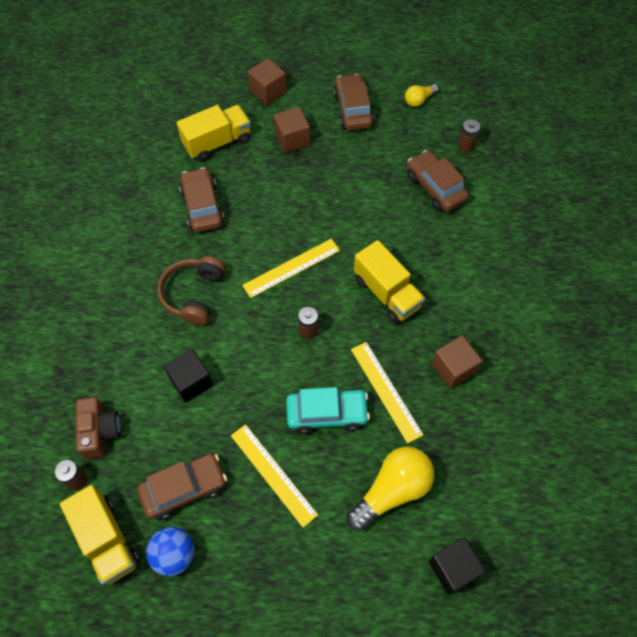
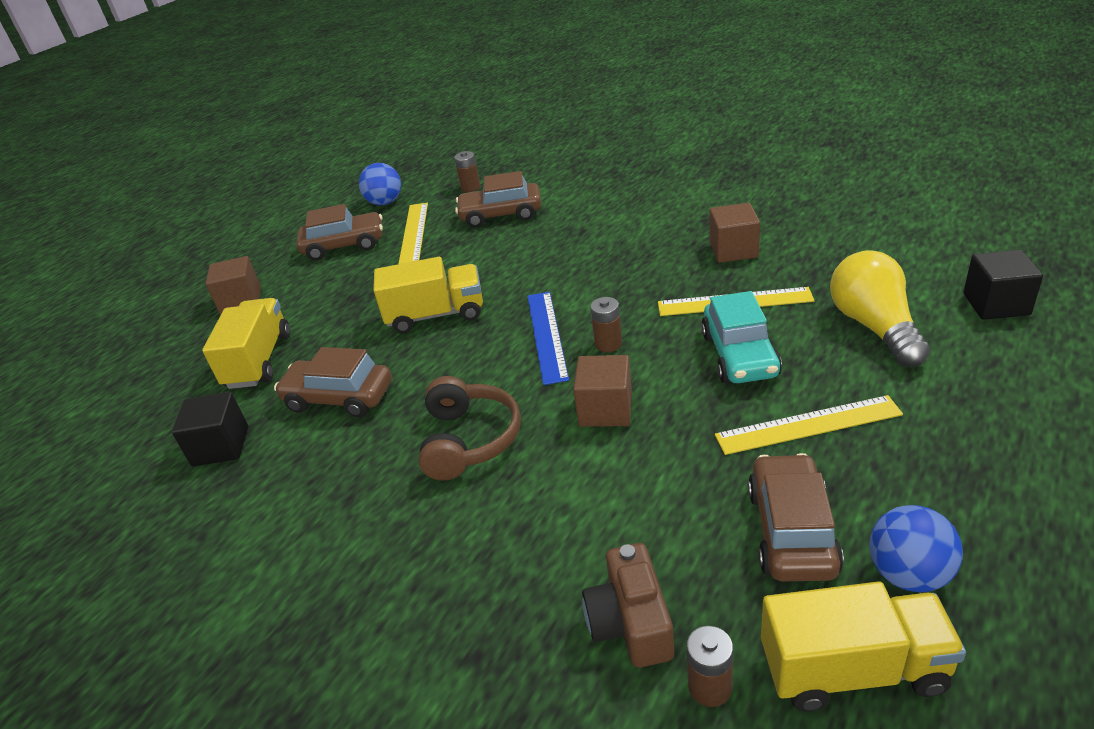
camera: 55 degrees left, 25 degrees down
brown camera [76,397,121,459] -> brown camera turned 120 degrees counterclockwise [582,543,674,668]
brown headphones [157,256,226,326] -> brown headphones turned 135 degrees counterclockwise [418,376,521,480]
black cube [163,348,213,403] -> black cube moved to [172,392,248,467]
yellow ruler [242,239,340,298] -> yellow ruler moved to [399,203,428,264]
brown cube [273,107,310,153] -> brown cube moved to [573,355,632,427]
turquoise car [286,387,370,434] -> turquoise car turned 150 degrees clockwise [701,291,782,383]
brown car [333,74,374,130] -> brown car turned 150 degrees clockwise [296,204,383,261]
yellow truck [354,240,425,323] -> yellow truck moved to [373,257,483,334]
yellow light bulb [405,84,439,107] -> blue ball [359,163,401,205]
none -> blue ruler [528,292,569,385]

